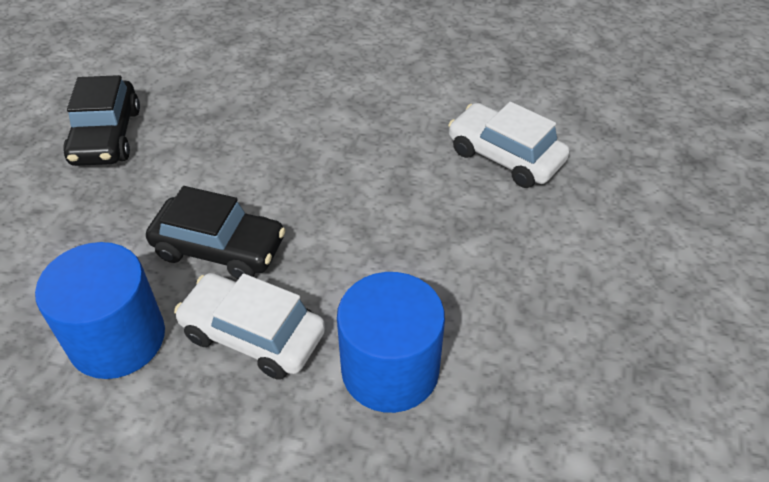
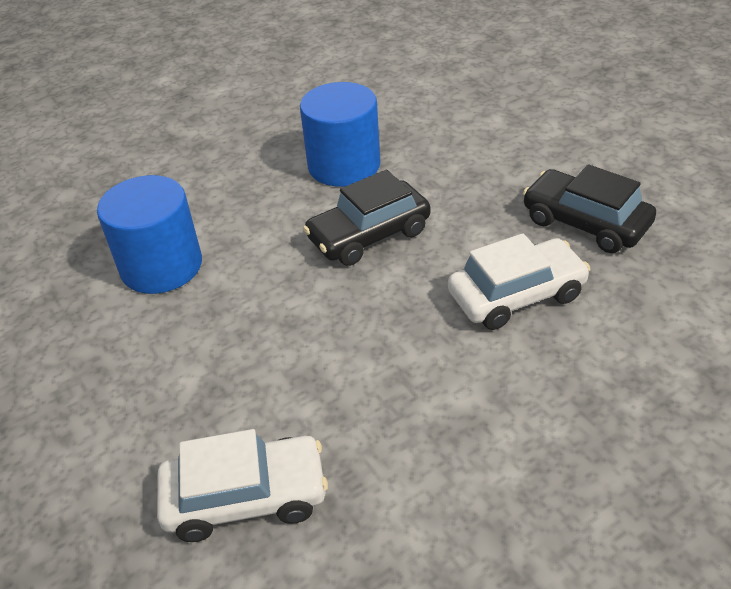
camera: 135 degrees right, 5 degrees down
white car [174,273,325,380] -> white car moved to [448,233,590,330]

